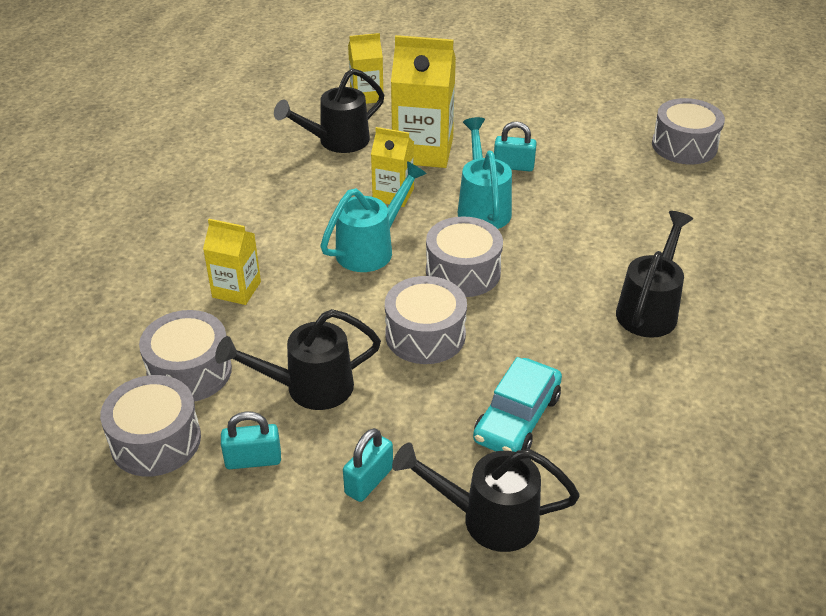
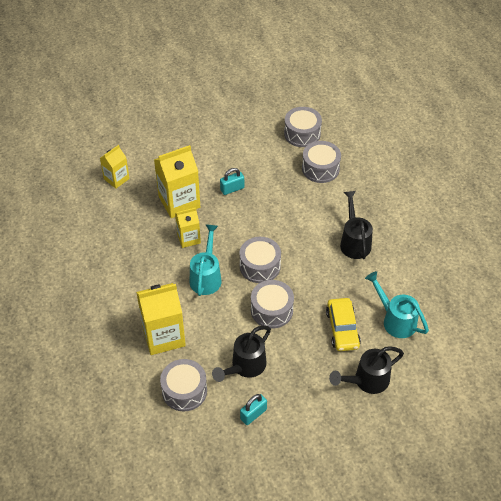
camera: 35 degrees left, 10 degrees up
grey drum [100,375,201,477] -> grey drum moved to [302,141,341,183]
yellow carton [203,219,261,305] -> yellow carton [136,283,186,355], size x1.72
black watering can [274,68,384,153] -> none
turquoise padlock [343,428,393,502] -> none
turquoise watering can [458,117,512,229] -> turquoise watering can moved to [365,271,429,338]
turquoise car [473,357,562,452] -> yellow car [326,298,361,351]

